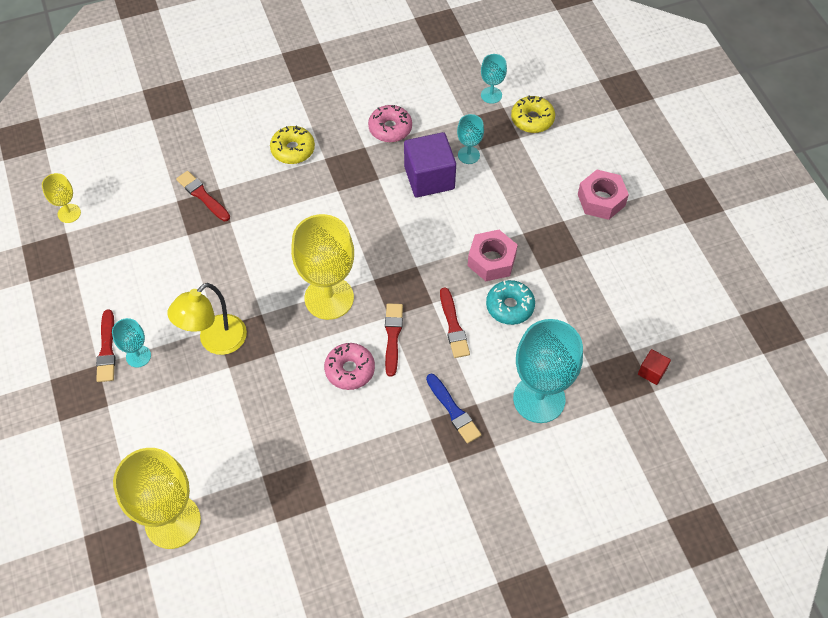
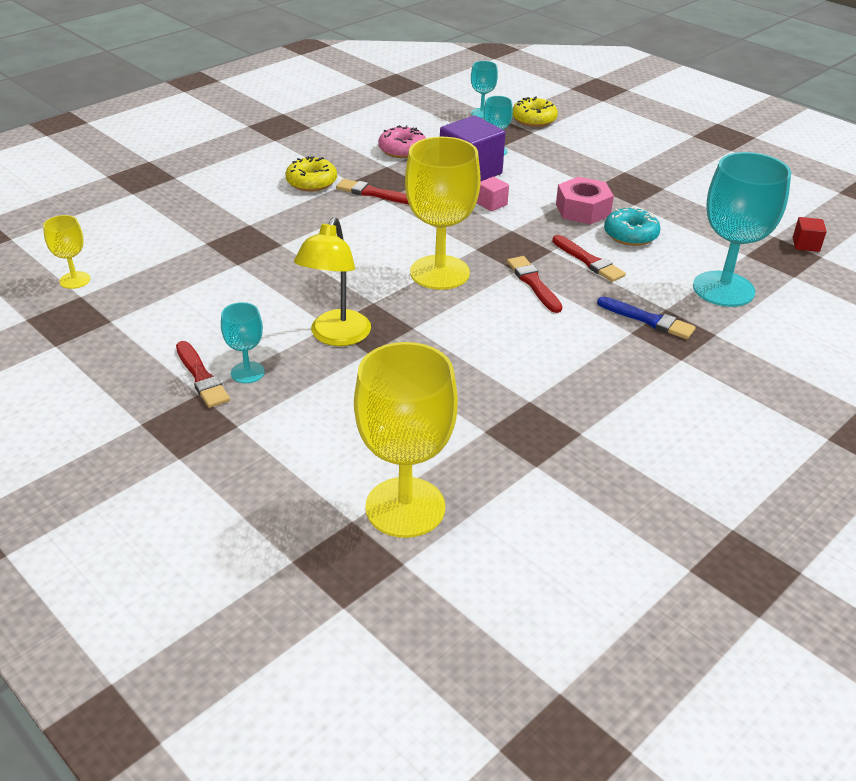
camera: 25 degrees left, 20 degrees down
red brush [176,171,230,221] -> red brush moved to [336,179,409,204]
pink donut [324,343,375,390] -> none
pink nut [578,170,629,220] -> none
none -> pink cube [476,176,509,212]

